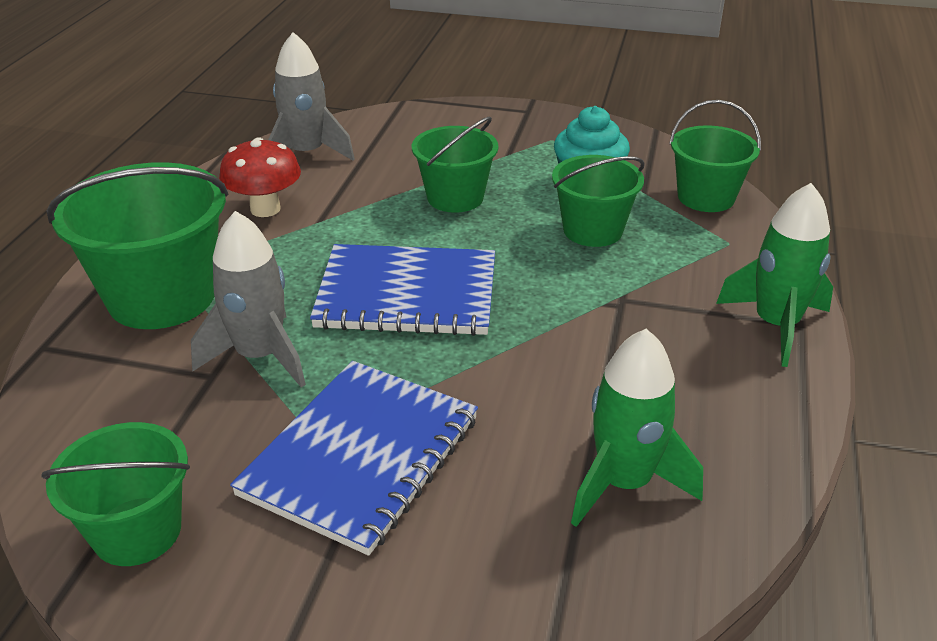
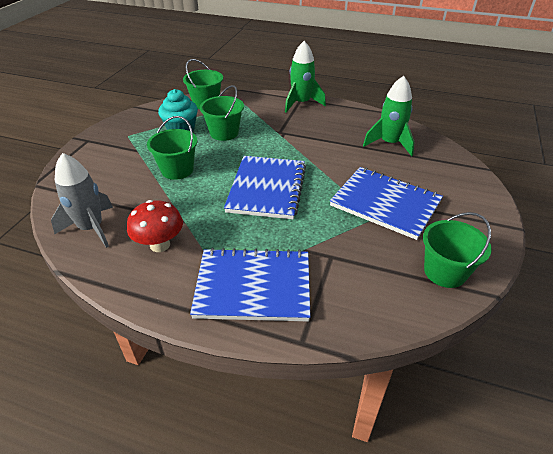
camera: 85 degrees left, 5 degrees up
green bucket [47,162,228,329] -> blue notebook [190,248,310,321]
grey rocket [191,211,306,388] -> none

